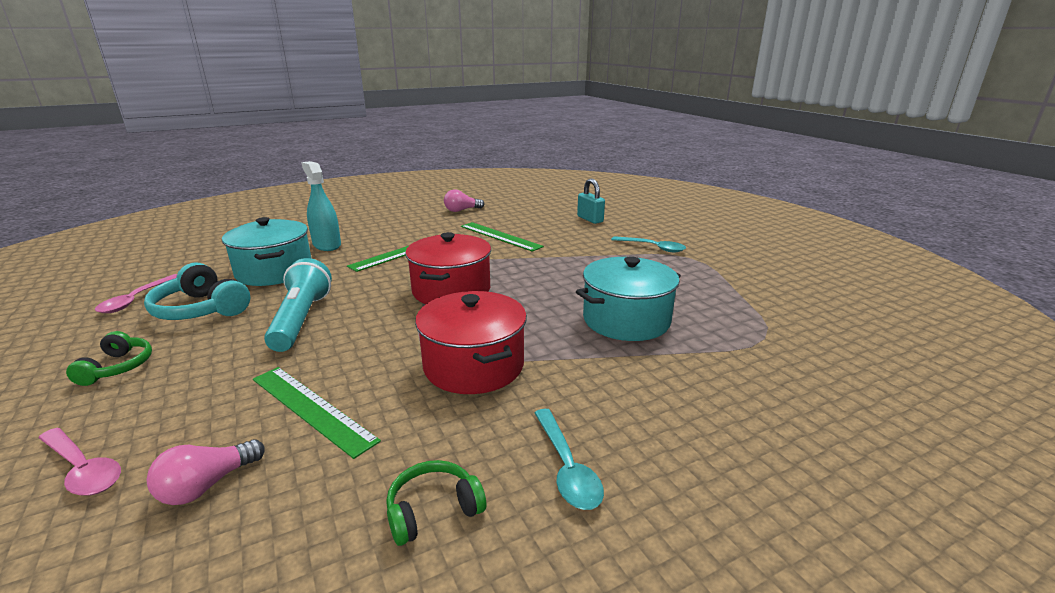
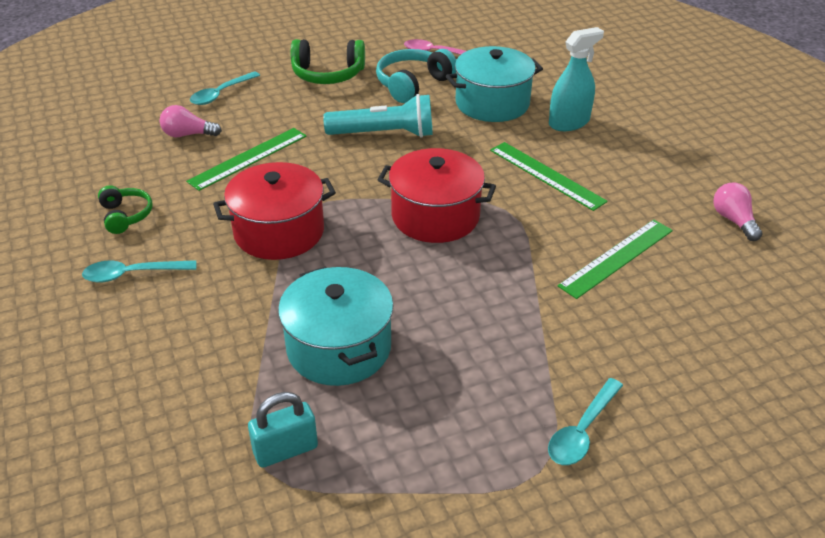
camera: 95 degrees right, 15 degrees up
pink spoon [39,428,121,496] -> turquoise spoon [190,71,260,105]
green headphones [66,331,152,386] -> green headphones [291,39,365,84], size x1.63
pink light bulb [147,439,265,505] -> pink light bulb turned 45 degrees counterclockwise [160,105,222,137]
turquoise padlock [577,179,605,224] -> turquoise padlock moved to [248,392,318,468]

